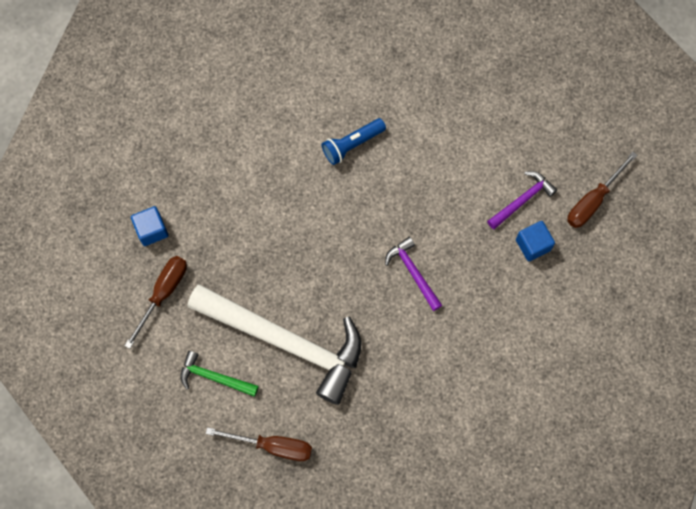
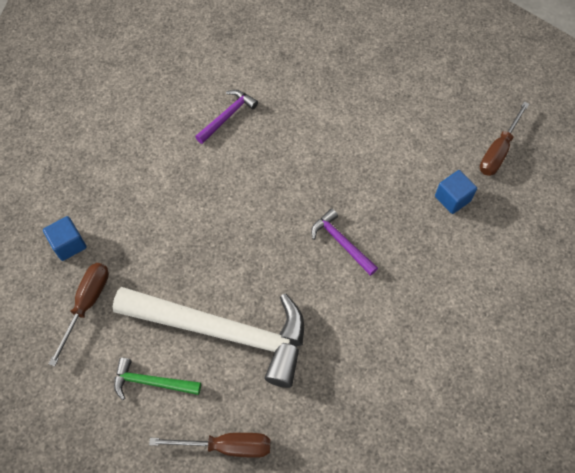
camera: 10 degrees left, 10 degrees down
blue flashlight [322,118,386,165] -> none
purple hammer [487,171,557,229] -> purple hammer moved to [195,90,258,144]

